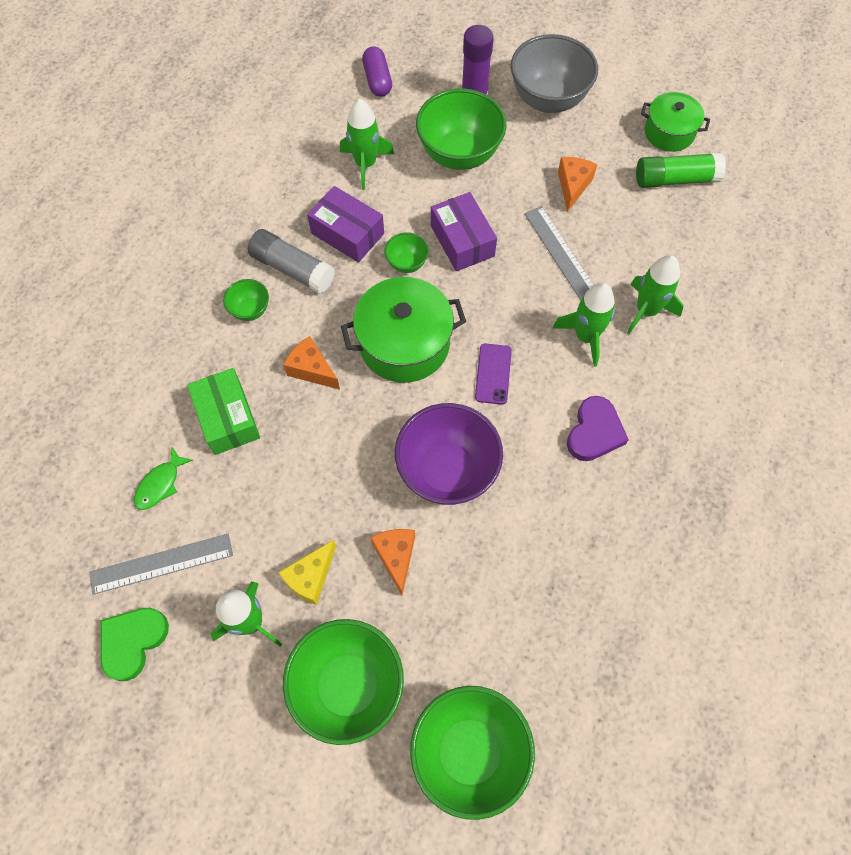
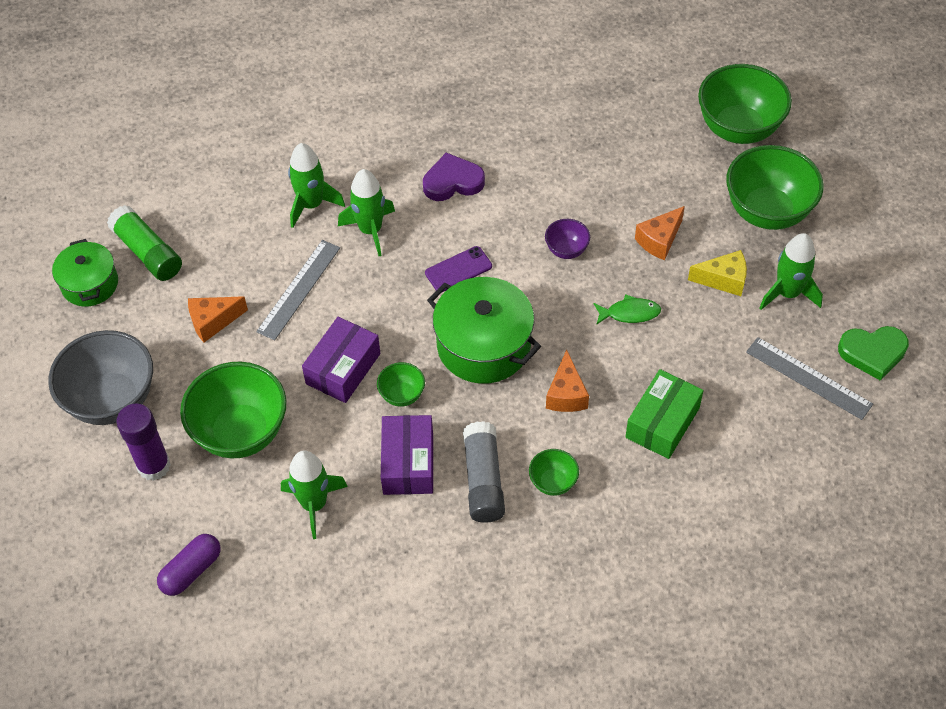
camera: 125 degrees left, 10 degrees down
green fish [134,447,193,510] -> green fish moved to [594,294,661,325]
purple bowl [395,403,503,505] -> purple bowl [545,219,590,259], size x0.47

